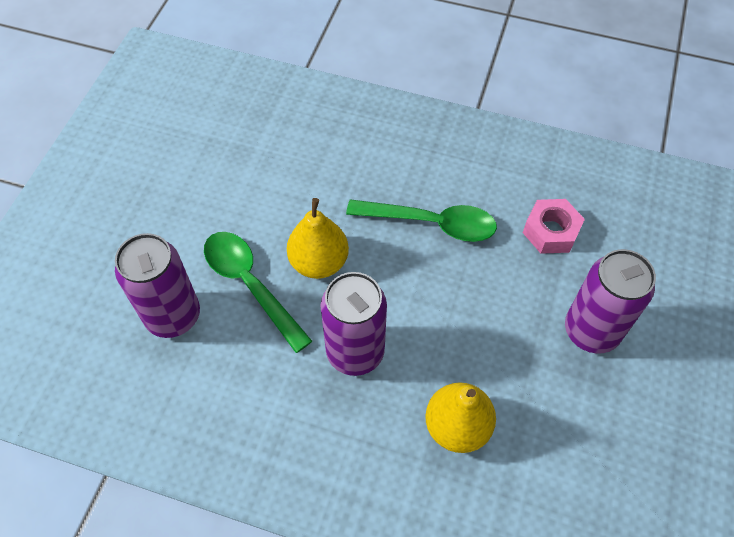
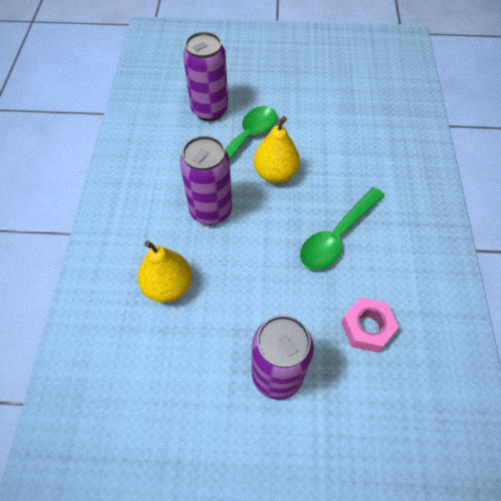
camera: 75 degrees right, 0 degrees up
green spoon [346,199,497,242] -> green spoon turned 45 degrees clockwise [300,187,385,270]

